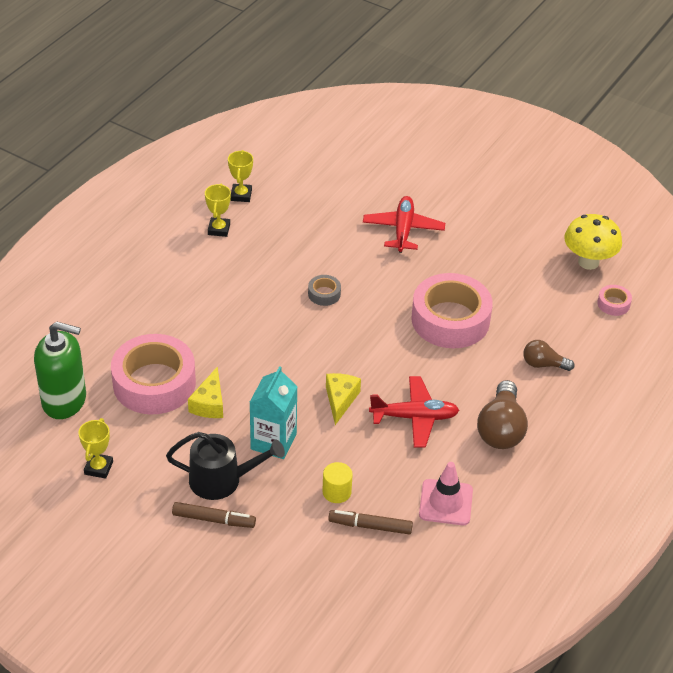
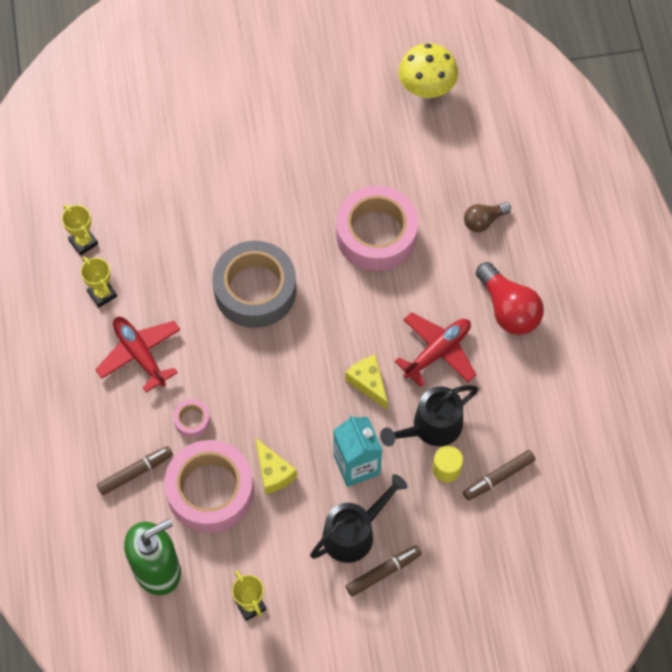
camera: 40 degrees left, 20 degrees up
grey tape [308,275,341,306] -> grey tape [212,241,297,328], size x2.37
red plane [363,196,445,253] -> red plane moved to [95,317,180,393]
pink traffic cone [419,462,473,525] -> none
brown light bulb [477,380,528,449] -> red light bulb [476,262,544,335]
pink tape [597,285,632,316] -> pink tape moved to [173,399,210,437]
none -> brown marker [97,446,173,495]
none -> black watering can [380,385,478,447]

